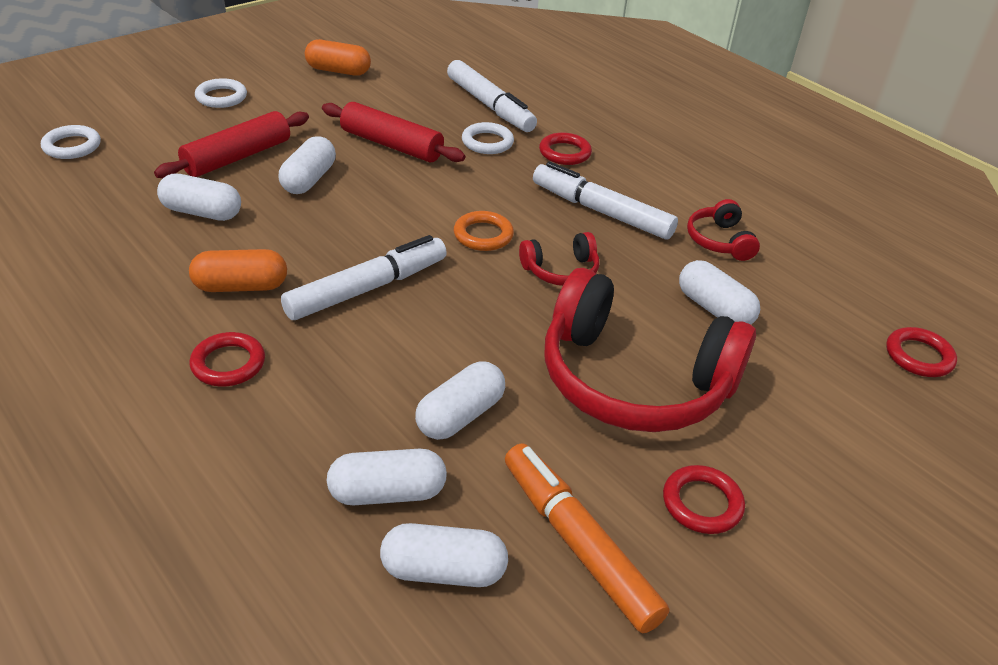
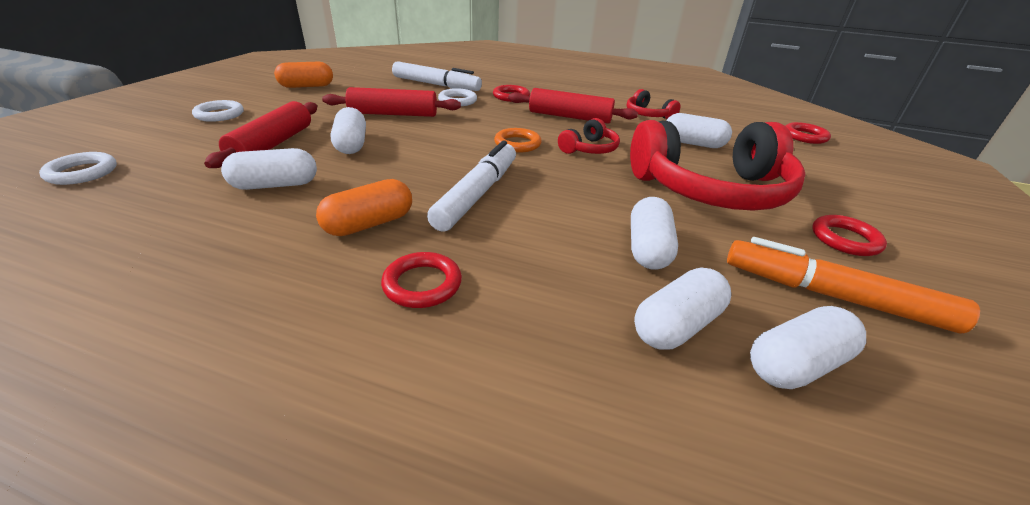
camera: 30 degrees left, 5 degrees down
white marker [533,162,678,240] -> red rolling pin [508,88,638,124]

